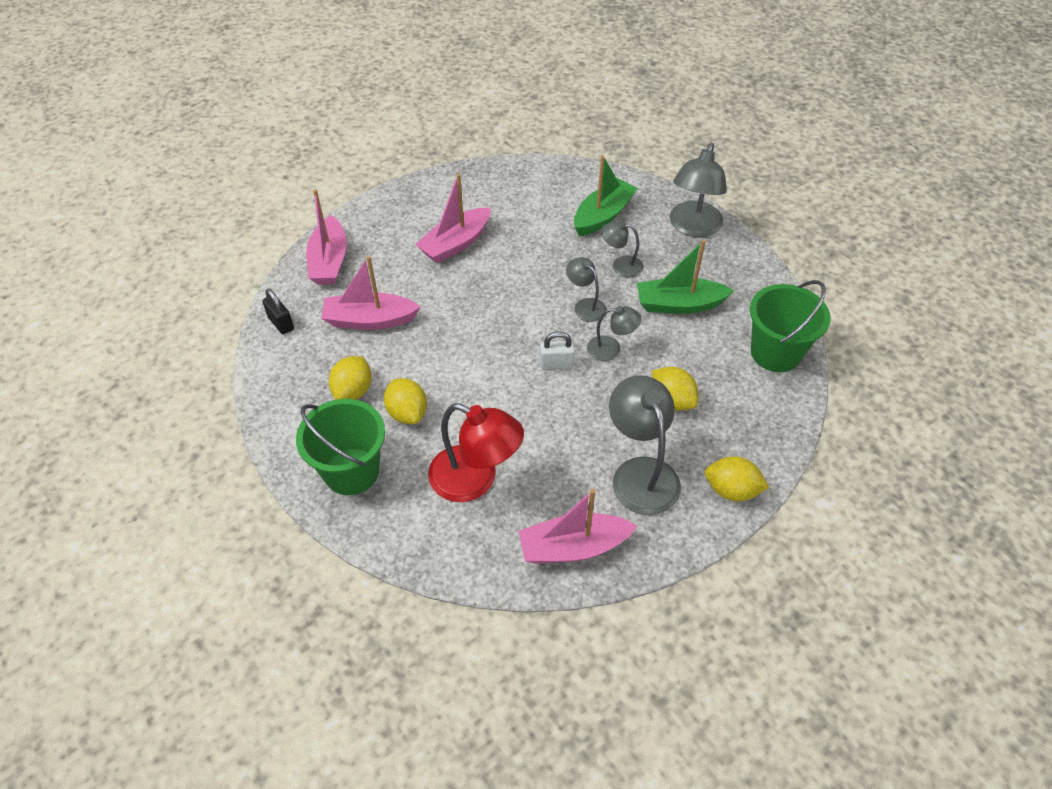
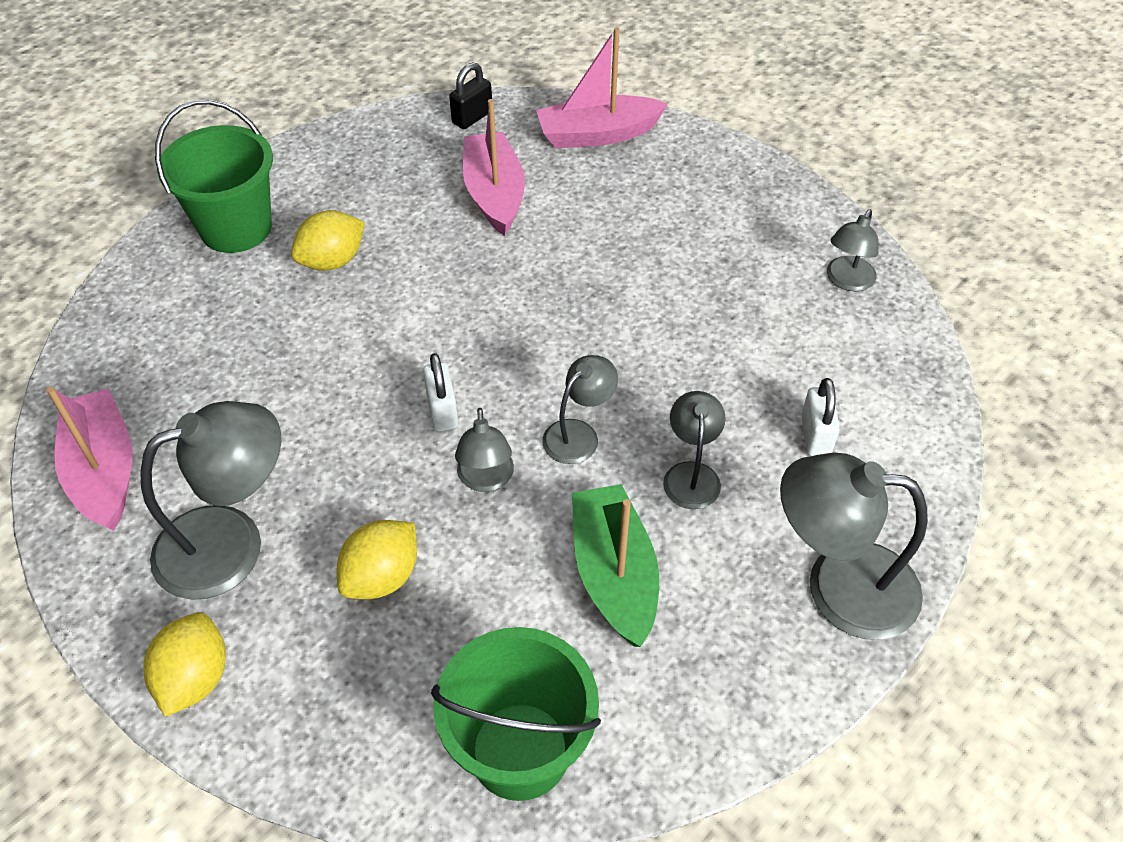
camera: 80 degrees right, 0 degrees up
yellow lemon [329,356,372,400] -> none
pink boat [415,174,491,263] -> none
red lamp [428,403,524,502] -> none
green boat [574,156,638,236] -> white padlock [801,378,840,456]
none -> grey lamp [827,209,879,292]

